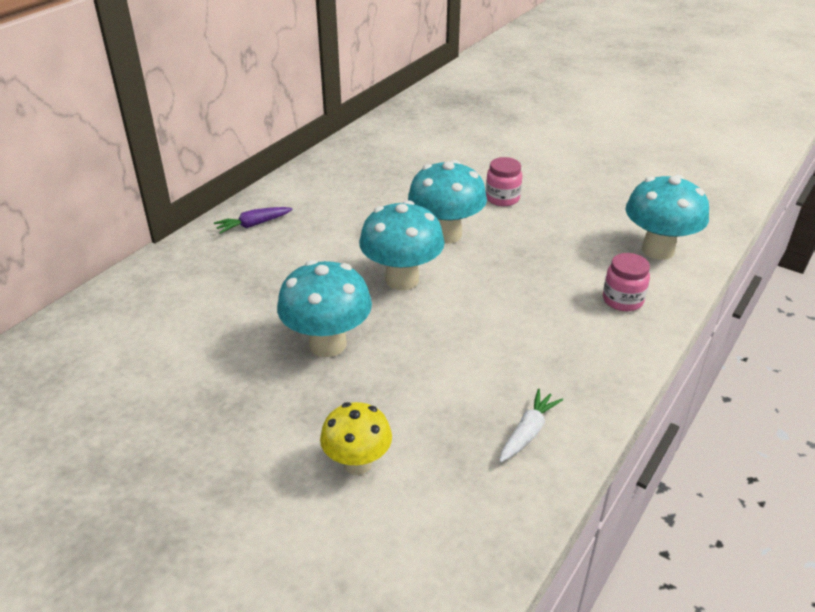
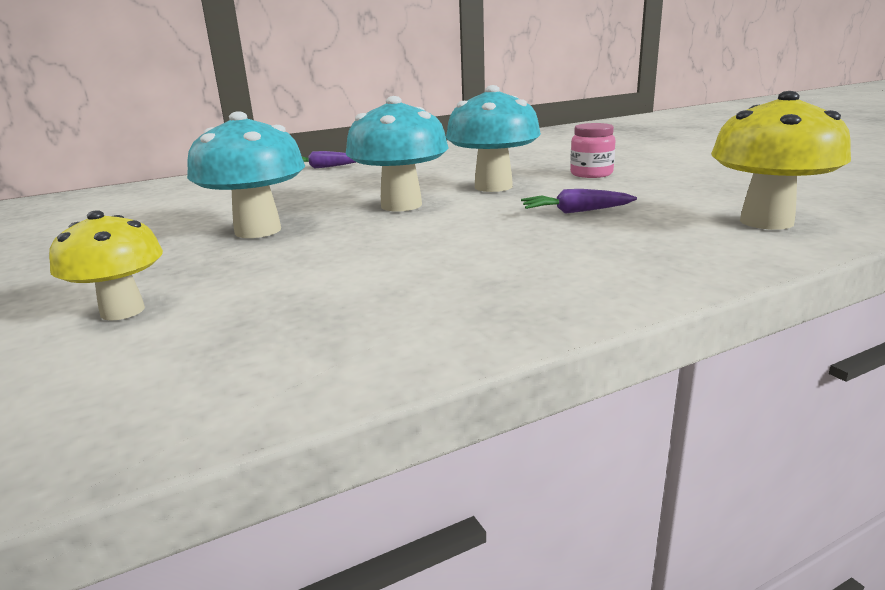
camera: 30 degrees right, 15 degrees down
white carrot [499,389,563,462] -> none
pink jar [603,253,650,311] -> none
turquoise mushroom [625,175,709,260] -> yellow mushroom [711,91,851,230]
none -> purple carrot [521,189,637,214]

